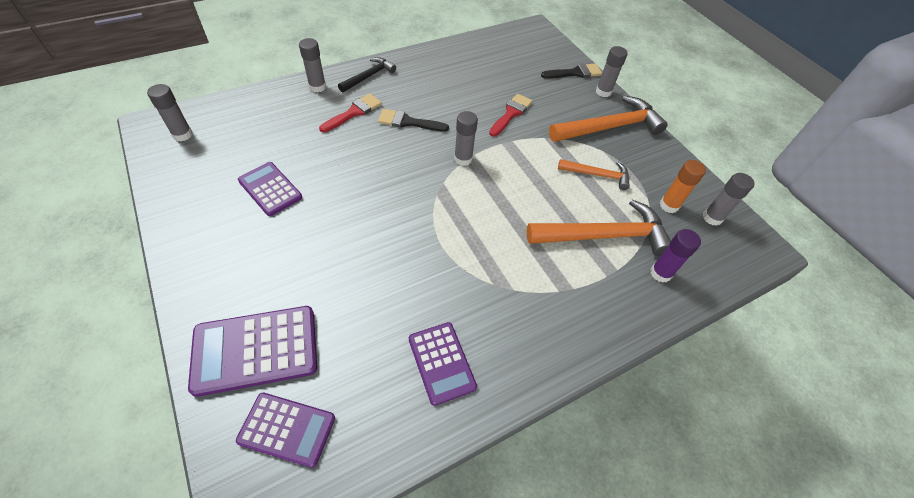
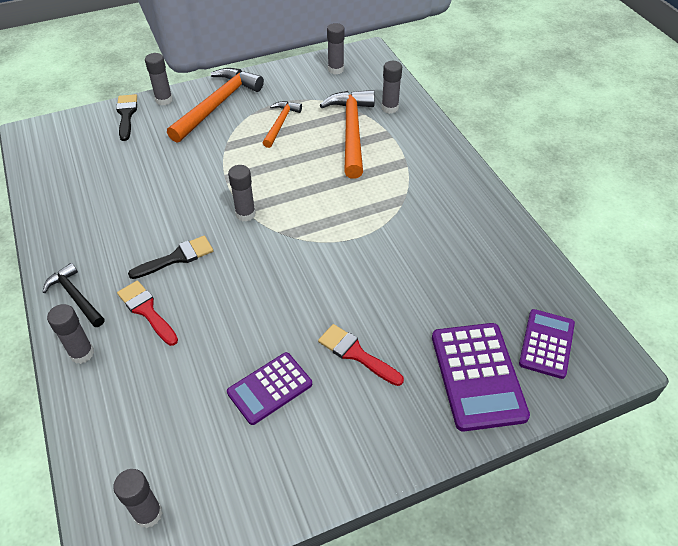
camera: 80 degrees left, 5 degrees down
black brush [378,109,449,132] -> black brush turned 135 degrees counterclockwise [128,236,213,279]
purple calculator [409,322,477,406] -> none
red brush [489,94,532,136] -> red brush moved to [318,324,404,386]
orange hammer [549,96,668,142] -> orange hammer turned 45 degrees clockwise [167,68,264,143]
purple glue stick [650,229,701,283] -> grey glue stick [381,61,402,114]
orange glue stick [660,160,706,213] -> none

